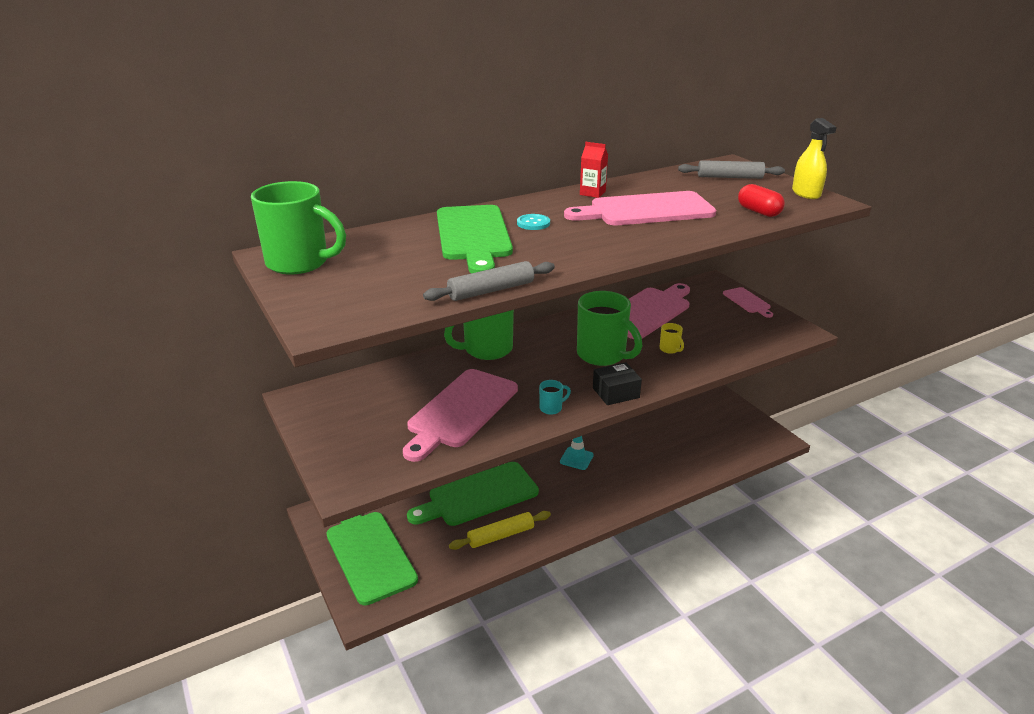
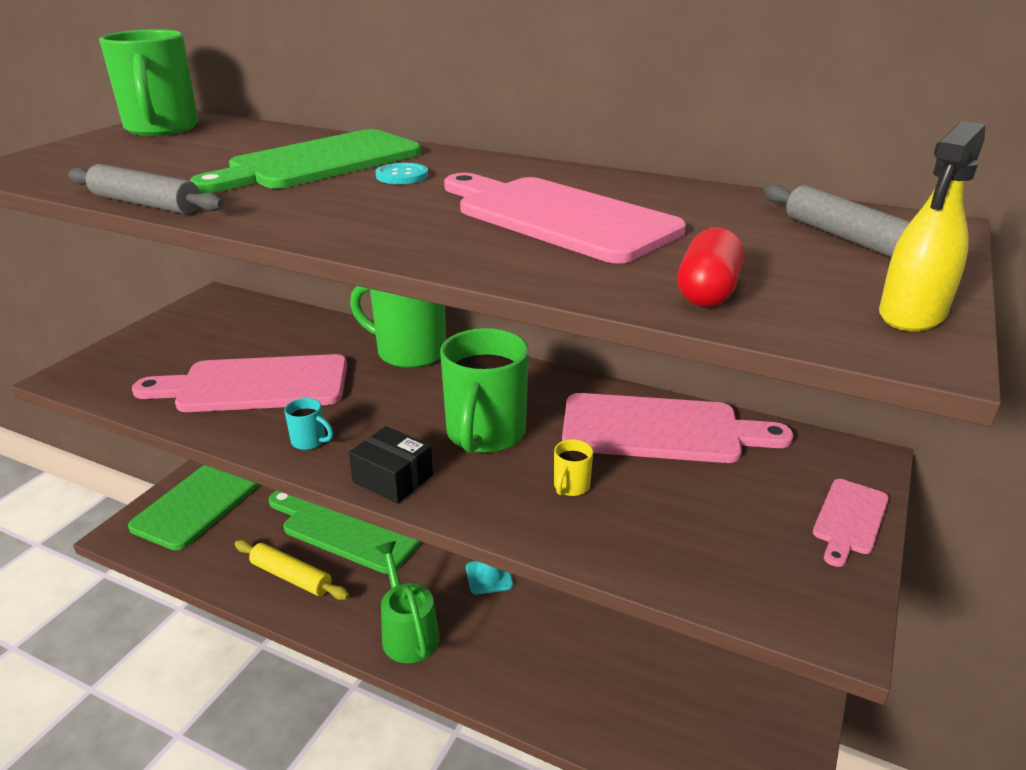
camera: 55 degrees right, 0 degrees up
red carton [580,142,608,198] -> none
none -> green watering can [375,541,440,663]

